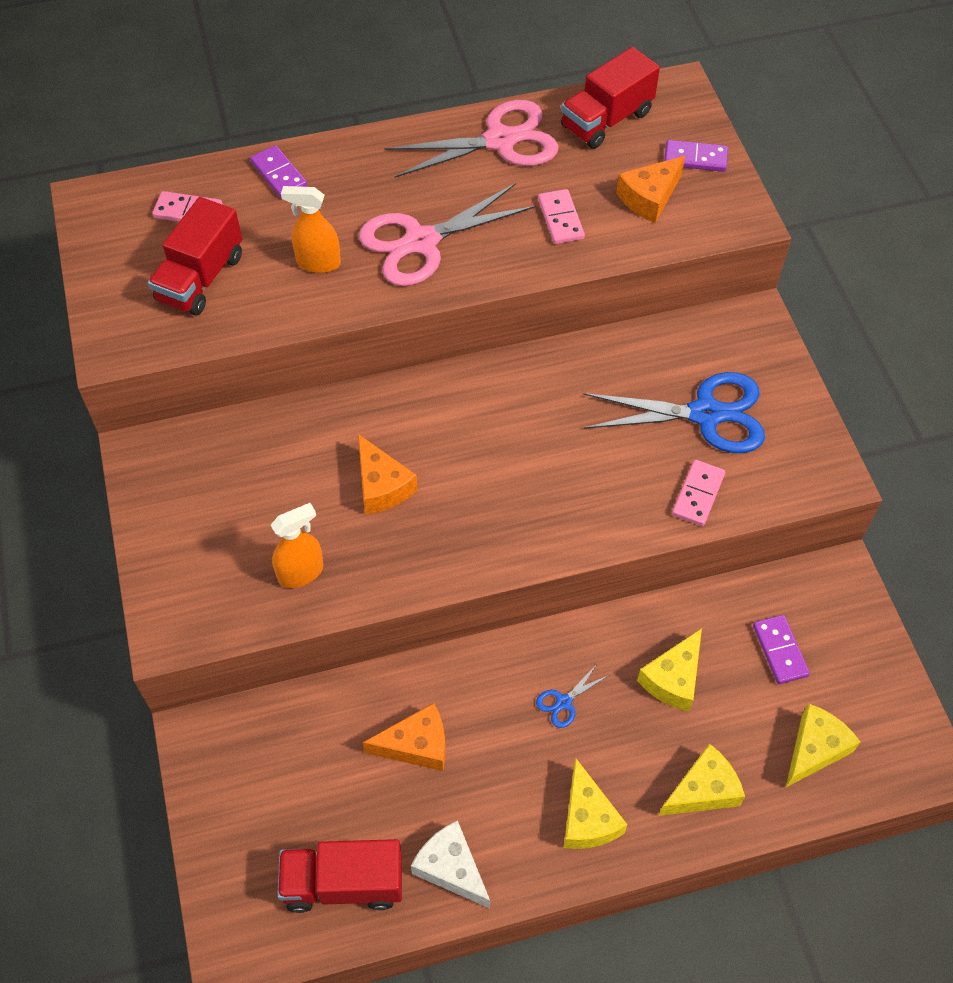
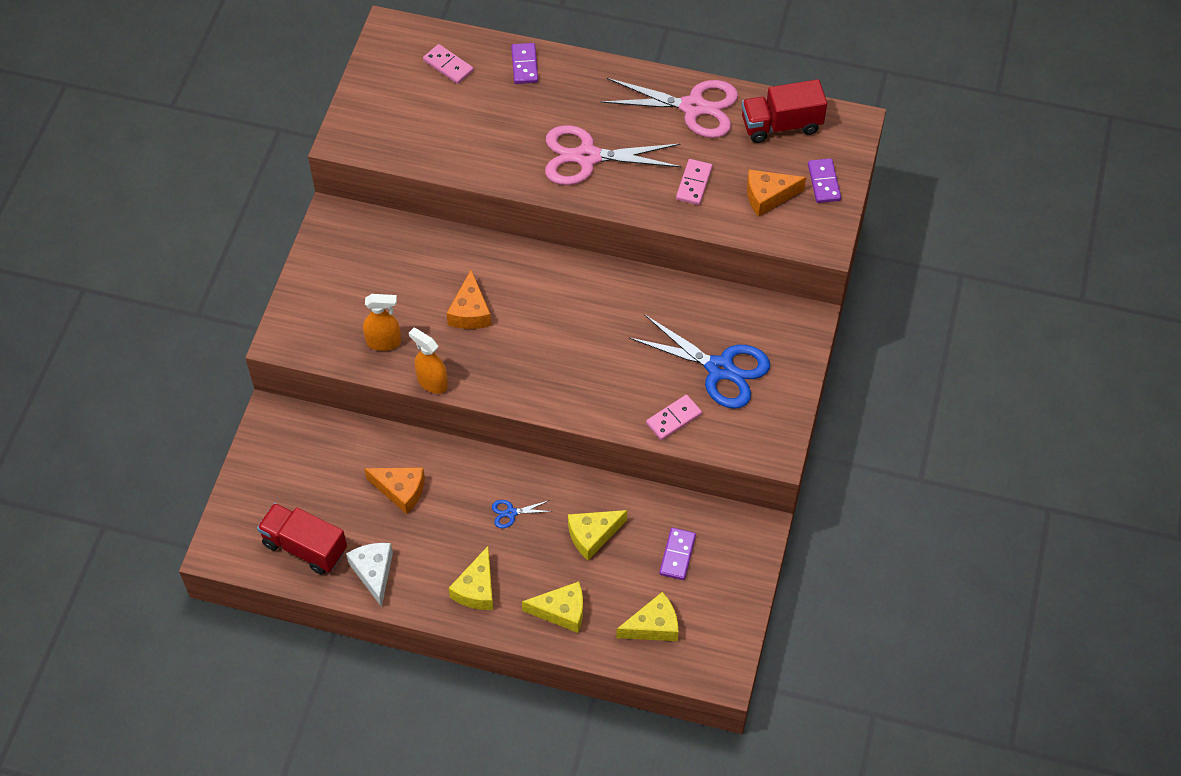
camera: 30 degrees right, 0 degrees up
red truck [148,197,242,316] -> none
orange spray bottle [281,186,341,273] -> orange spray bottle moved to [409,328,448,394]
purple domino [664,140,728,172] -> purple domino turned 45 degrees clockwise [808,158,841,203]

